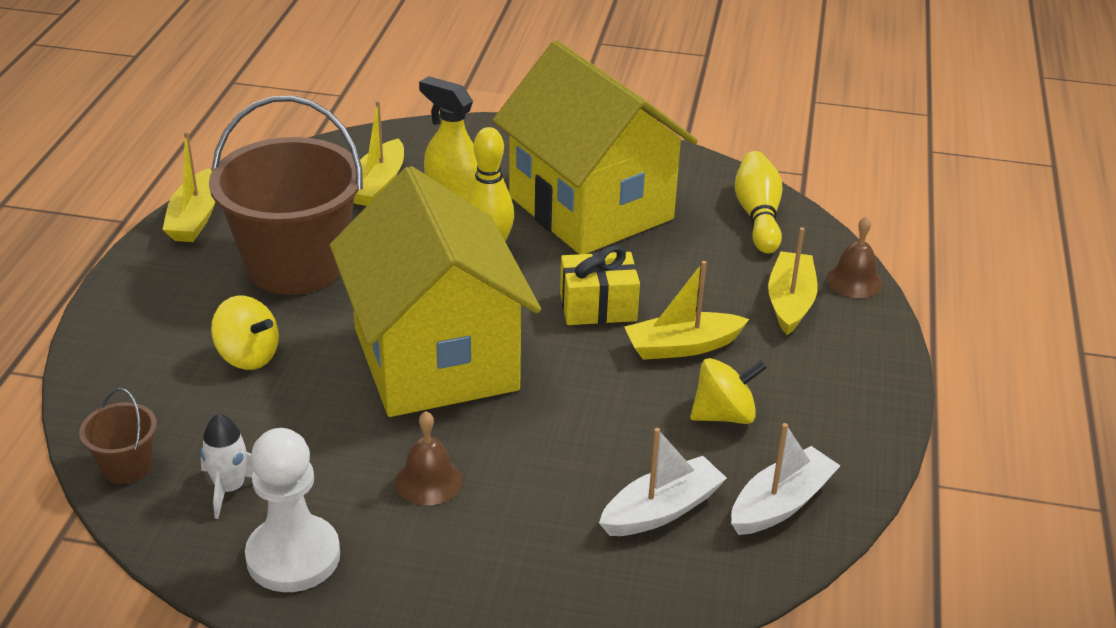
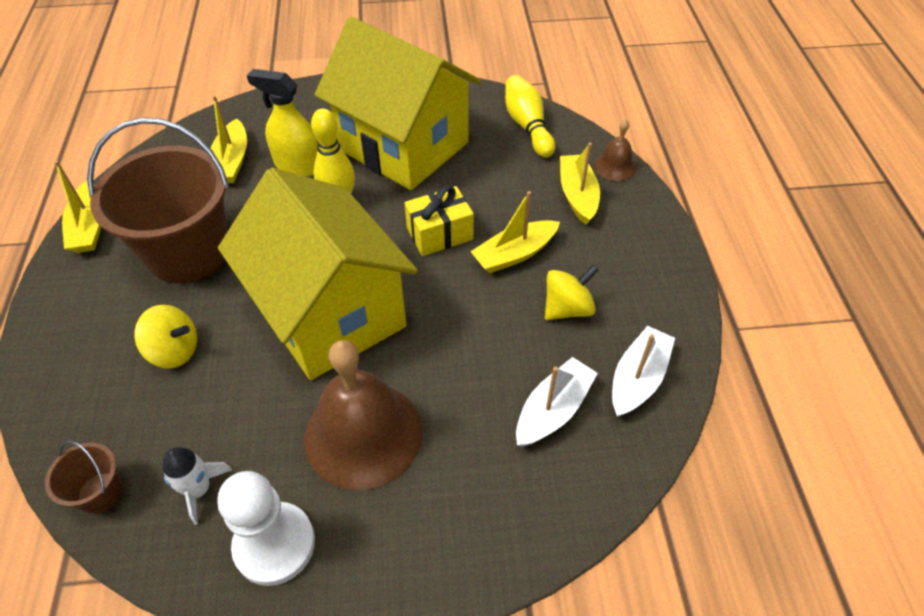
camera: 15 degrees left, 15 degrees up
brown bell [395,411,463,505] -> brown bell [304,340,422,490], size x2.11

